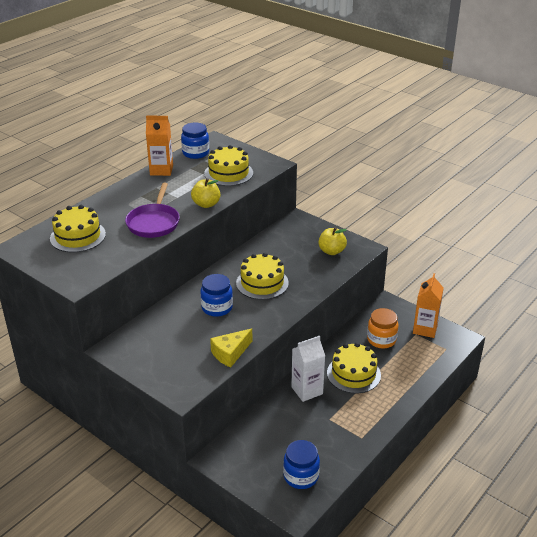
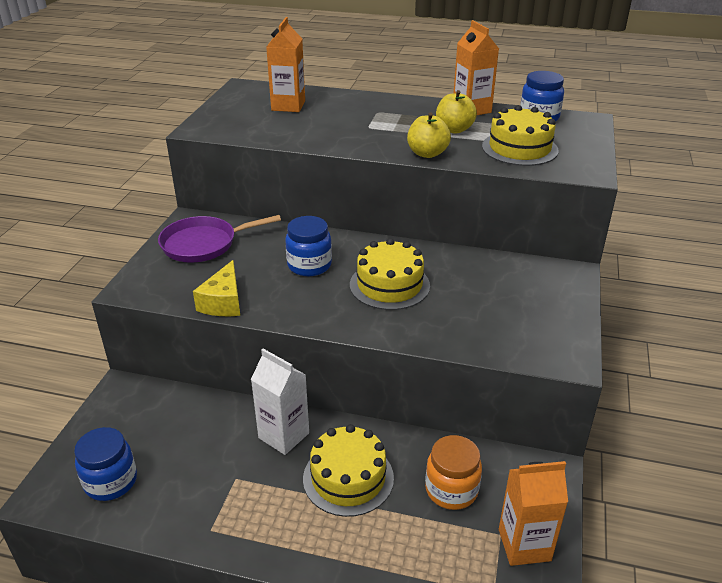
camera: 65 degrees right, 0 degrees up
yellow cake [50,205,106,253] -> orange carton [266,17,305,112]
purple pan [125,183,180,238] -> purple pan moved to [158,215,281,263]
yellow cheese [210,328,252,368] -> yellow cheese turned 105 degrees counterclockwise [193,260,240,316]
yellow apple [318,227,347,255] -> yellow apple moved to [436,90,477,134]

